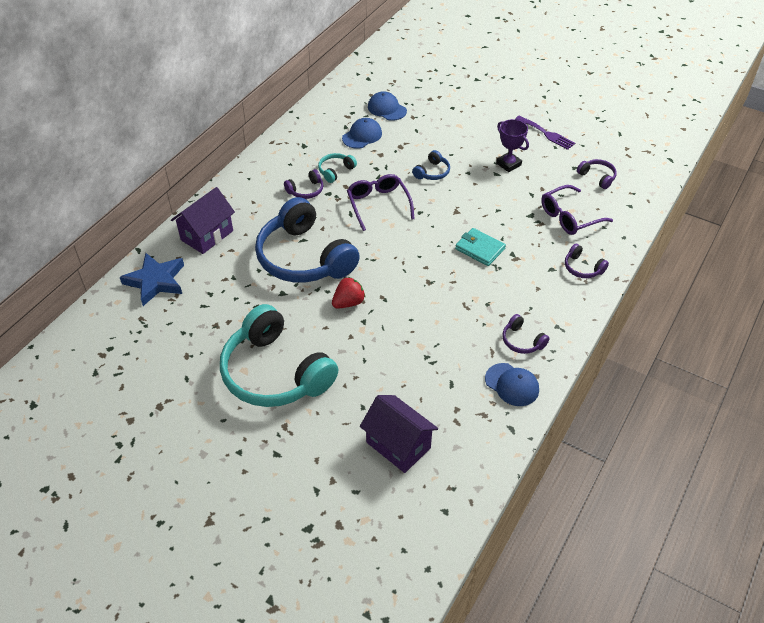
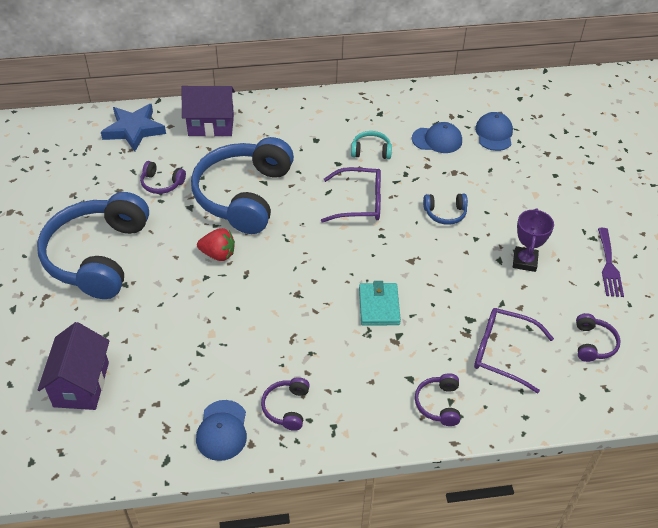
camera: 50 degrees right, 0 degrees up
turquoise headphones [220,304,338,407] -> blue headphones [37,192,149,299]
purple headphones [284,169,323,199] -> purple headphones moved to [140,161,186,194]
purple glasses [347,174,415,231] -> purple glasses turned 60 degrees clockwise [321,167,381,223]

